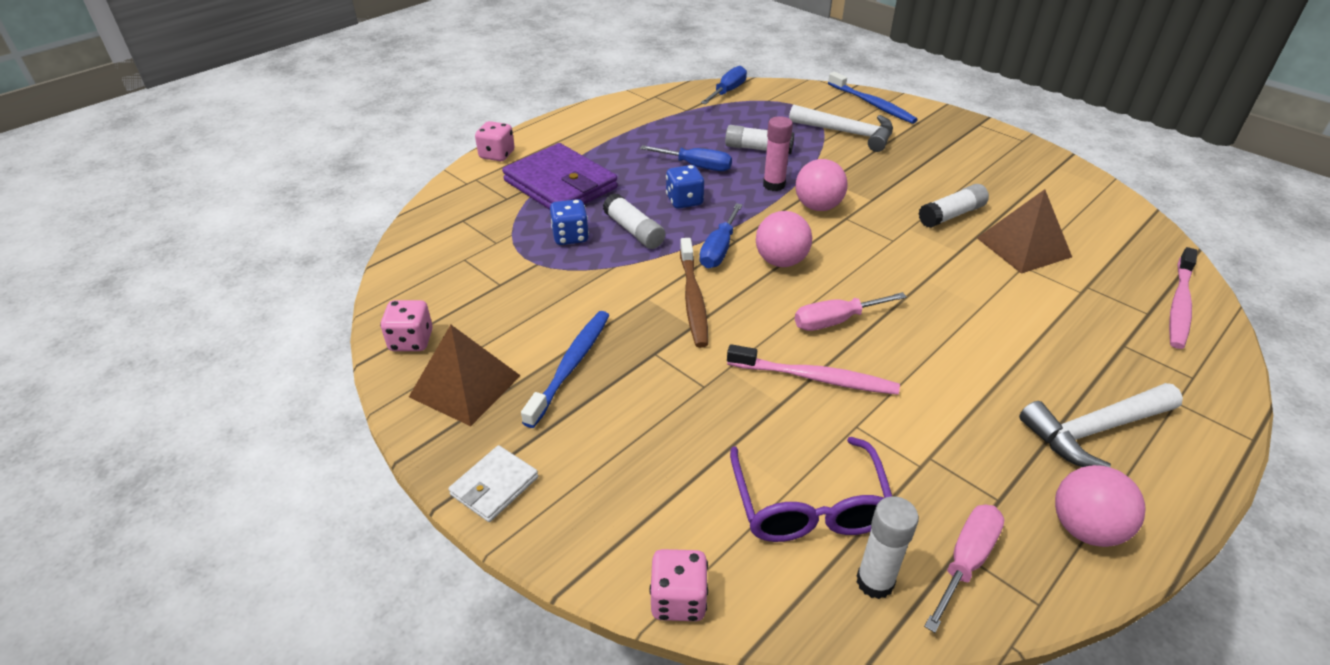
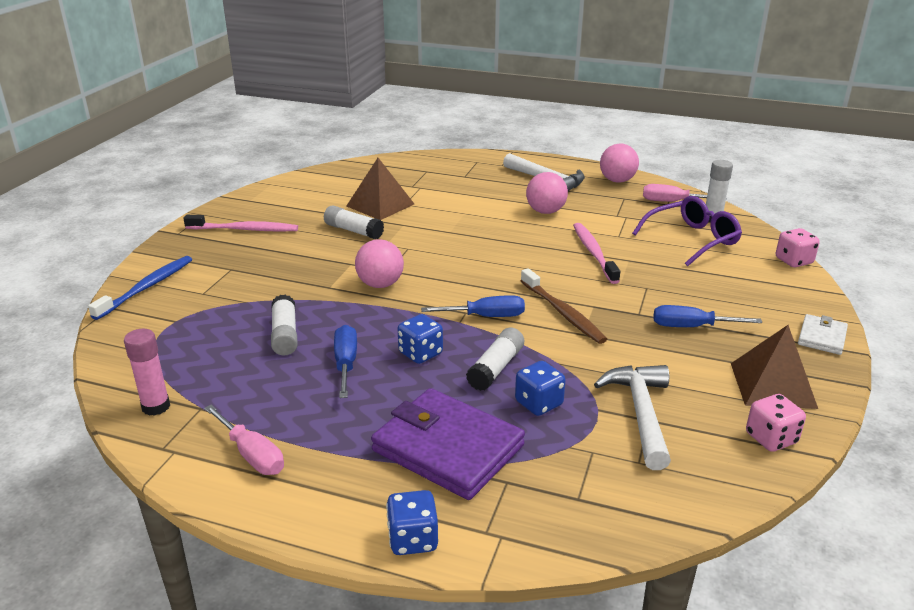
camera: 115 degrees left, 10 degrees down
white wallet [448,445,538,522] -> white wallet turned 75 degrees counterclockwise [798,314,848,355]
pink dice [475,121,515,161] -> blue dice [386,490,438,555]
purple wallet [502,143,618,210] -> purple wallet turned 75 degrees counterclockwise [371,388,525,500]
blue toothbrush [521,311,610,428] -> none
brown toothbrush [680,238,708,348] -> brown toothbrush turned 90 degrees clockwise [521,268,607,344]
blue screwdriver [701,66,747,104] -> blue screwdriver moved to [654,305,762,327]
pink ball [756,211,812,267] -> pink ball moved to [526,172,568,214]
pink glue stick [763,116,793,191] -> pink glue stick moved to [124,329,170,416]
white hammer [789,105,893,152] -> white hammer moved to [594,365,671,470]
pink screwdriver [795,292,907,331] -> pink screwdriver moved to [204,405,284,475]
pink toothbrush [1169,247,1197,349] -> pink toothbrush moved to [183,215,298,232]

